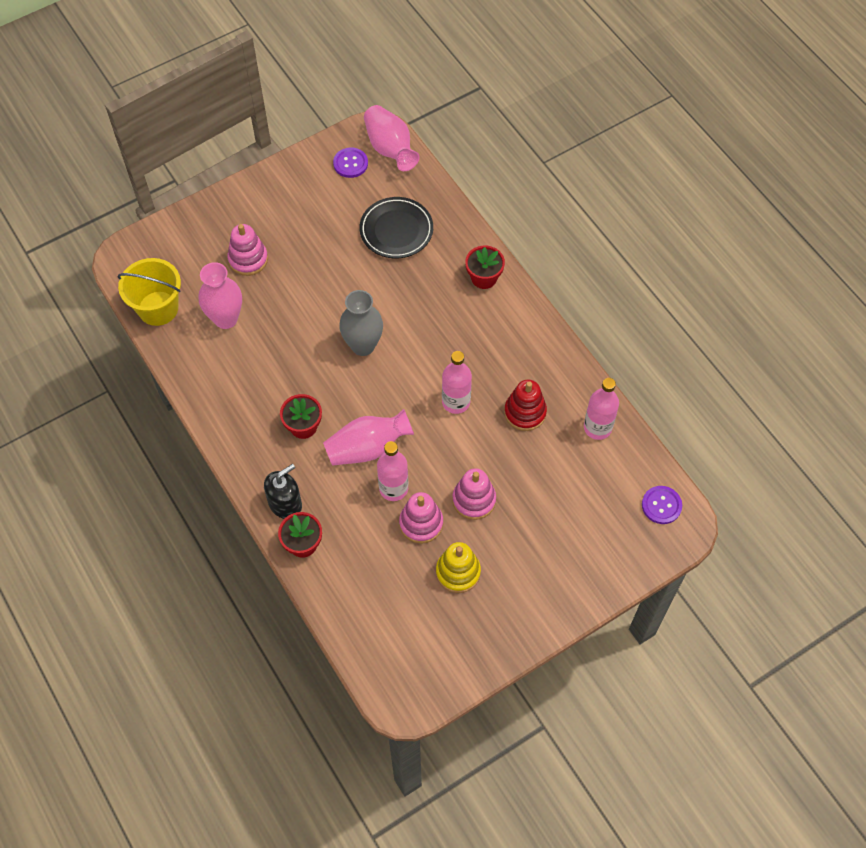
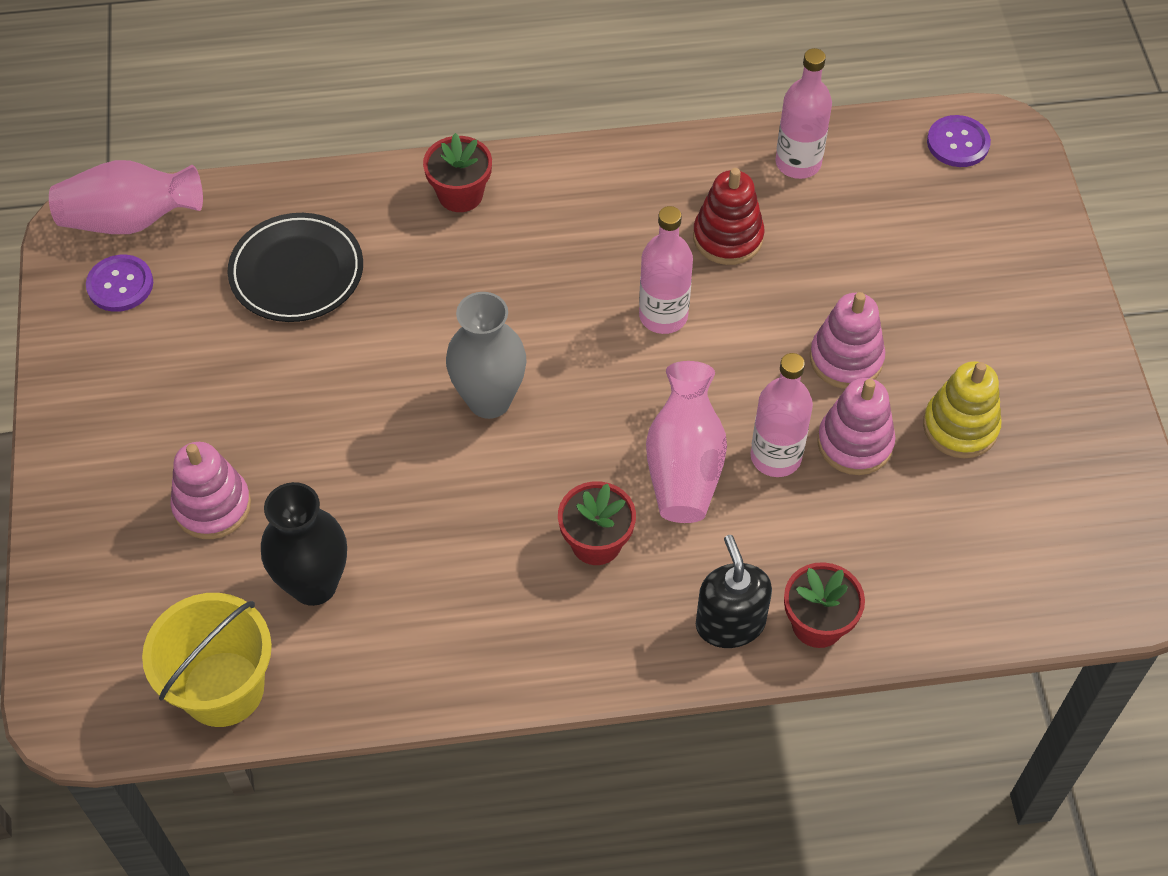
camera: 65 degrees left, 5 degrees down
pink vase [198,262,242,329] -> black vase [261,482,347,606]

